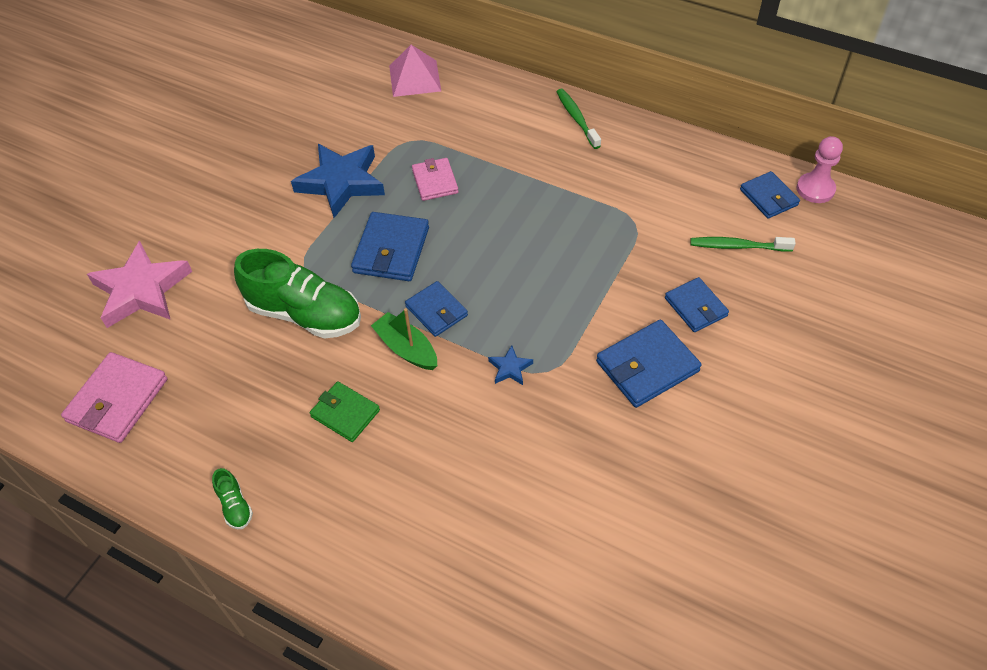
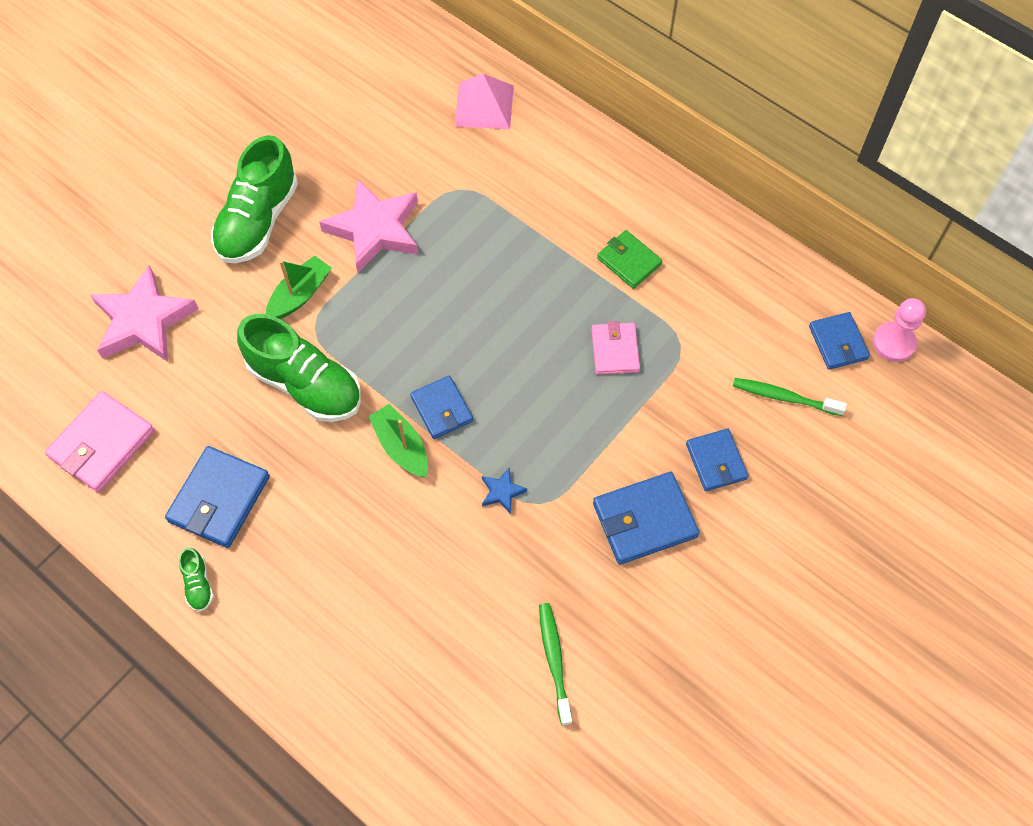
camera: 10 degrees right, 10 degrees up
blue star [291,144,385,218] -> pink star [319,179,418,273]
green wallet [310,381,380,442] -> green wallet moved to [597,230,662,289]
blue wallet [351,212,429,281] -> blue wallet moved to [165,446,270,548]
pink wallet [412,158,459,201] -> pink wallet moved to [591,321,640,375]
green toothbrush [556,89,601,149] -> green toothbrush moved to [539,603,572,726]
none -> green shoe [211,135,298,263]
none -> green boat [266,256,332,319]

